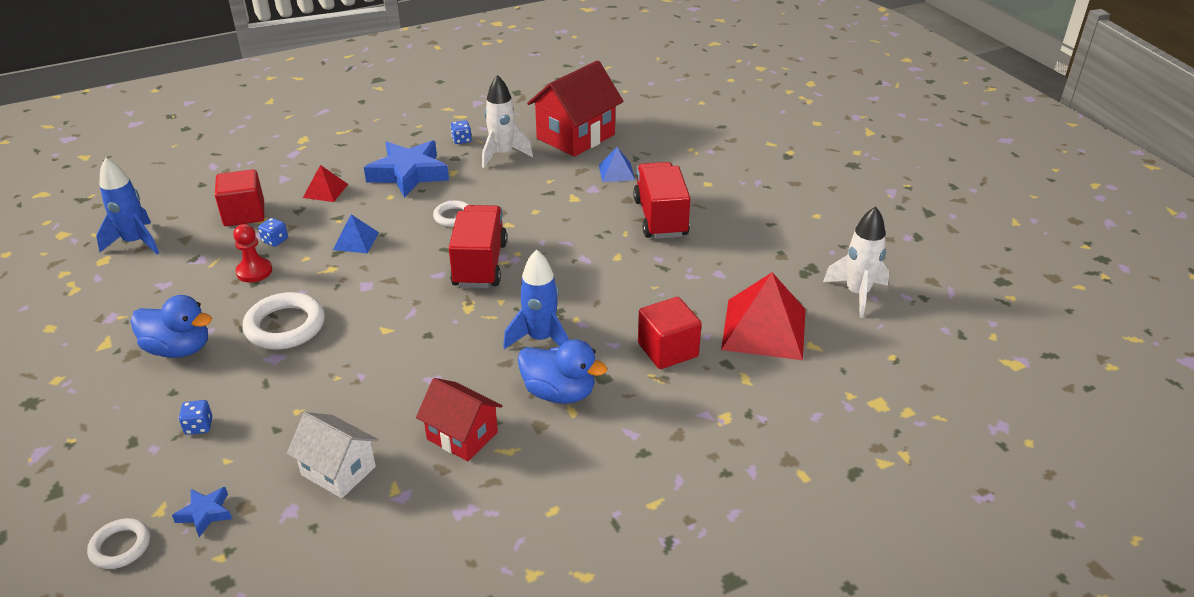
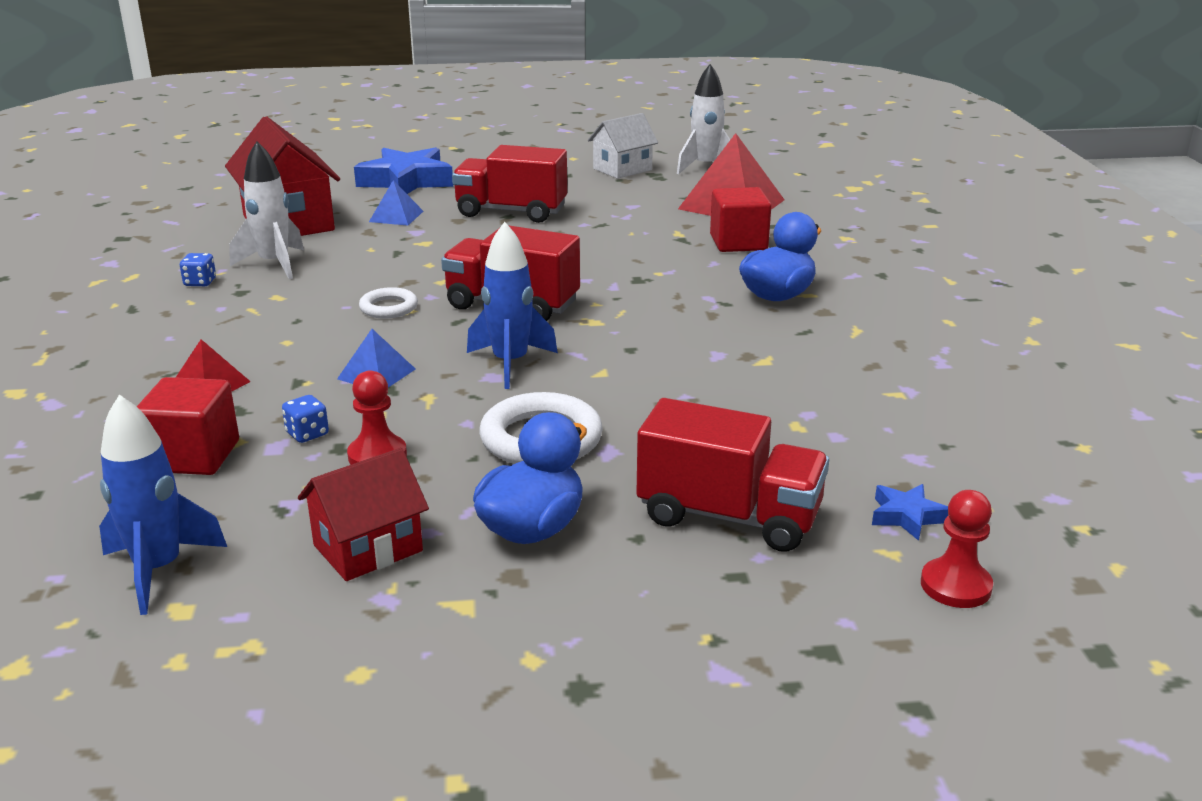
camera: 70 degrees left, 10 degrees down
white ring [87,518,150,569] -> red pawn [921,490,993,608]
blue dice [179,400,212,435] -> red truck [636,398,829,552]
white house [287,412,378,498] -> white house moved to [588,113,658,179]
blue star [364,140,449,198] -> blue star moved to [354,147,453,194]
red house [416,378,502,461] -> red house moved to [298,448,429,581]
blue rocket [503,250,569,349] -> blue rocket moved to [467,222,558,389]

